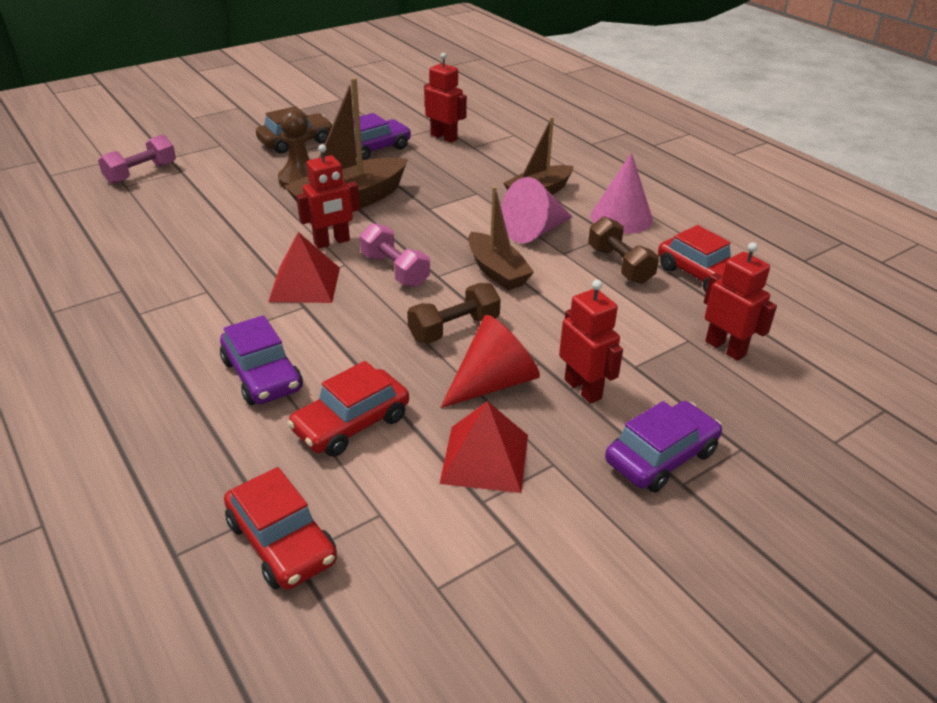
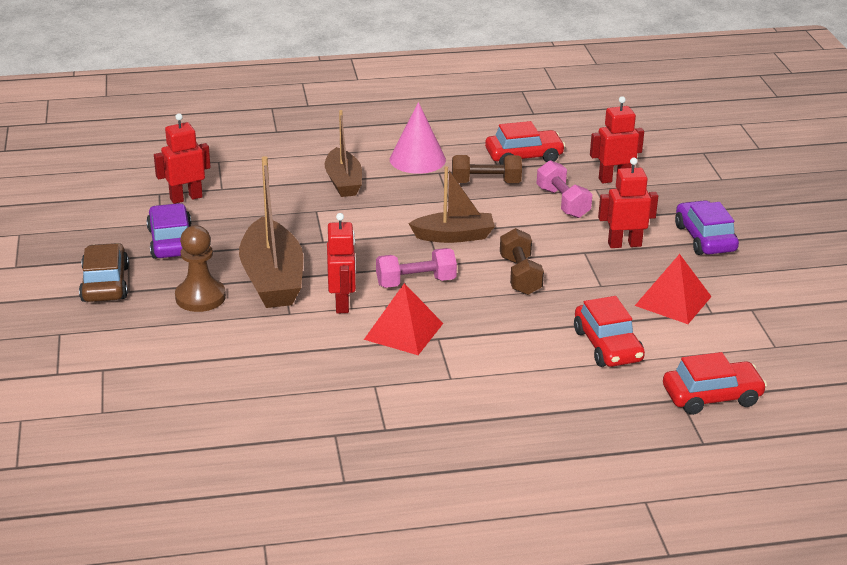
camera: 65 degrees left, 5 degrees down
pink dumbbell [98,135,176,184] -> pink dumbbell moved to [536,160,593,218]
purple car [220,315,303,405] -> none
red cone [440,315,540,408] -> none
pink cone [501,177,573,243] -> none

